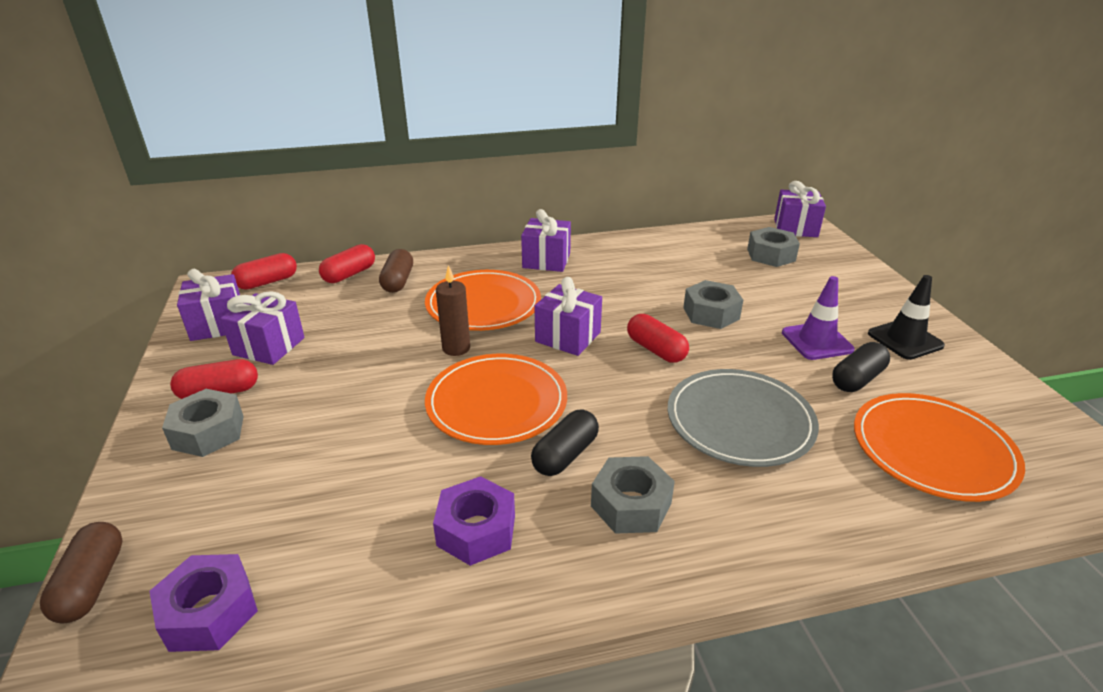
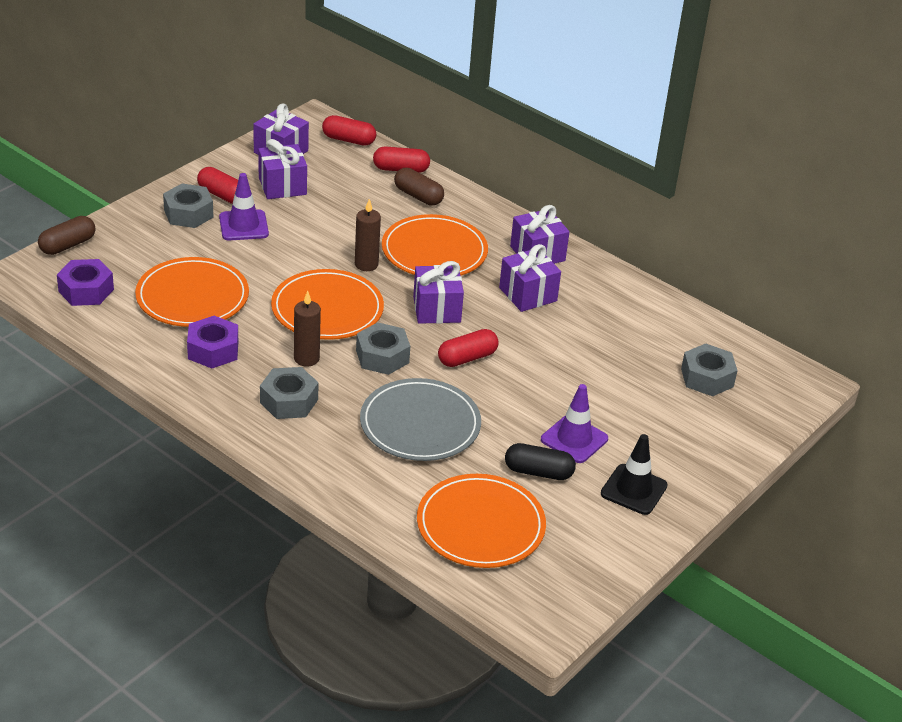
camera: 50 degrees right, 5 degrees up
brown capsule [379,249,413,293] -> brown capsule turned 75 degrees clockwise [394,168,444,206]
black capsule [531,410,599,476] -> brown candle [294,291,321,367]
red capsule [627,314,689,363] -> red capsule turned 45 degrees clockwise [438,329,499,367]
grey nut [683,280,743,329] -> grey nut moved to [356,322,410,375]
purple gift [774,181,826,237] -> purple gift moved to [499,244,561,312]
none -> orange plate [135,257,249,327]
none -> purple traffic cone [219,173,269,241]

